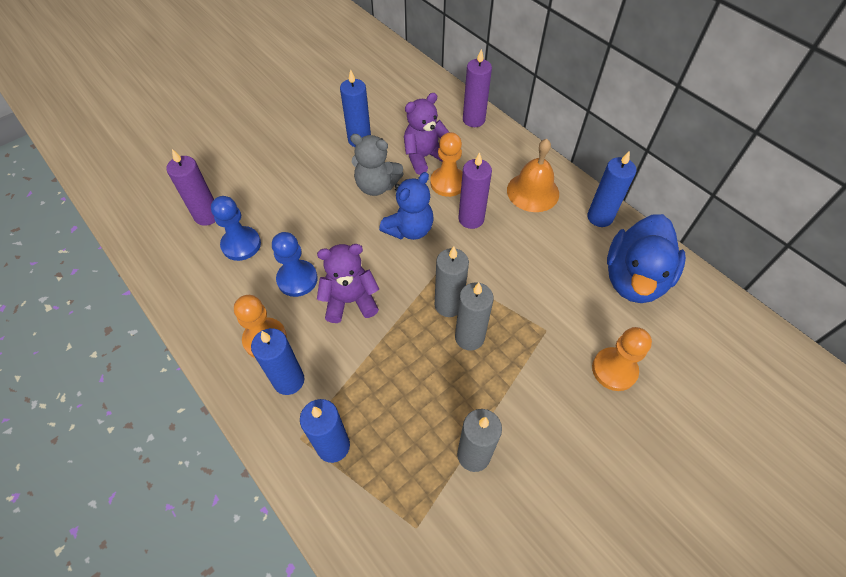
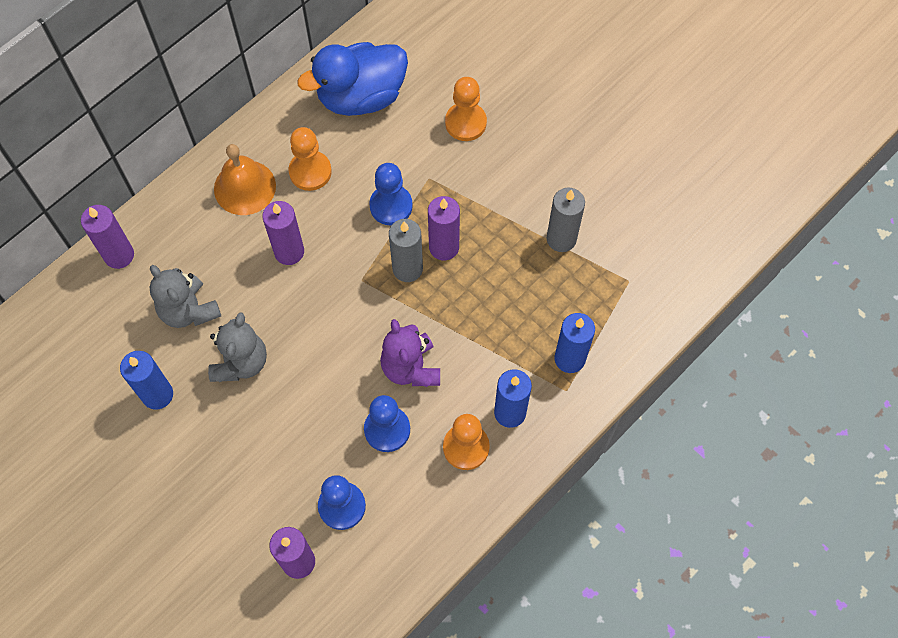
camera: 95 degrees left, 10 degrees up
blue teddy bear [379,172,433,240] -> none
purple teddy bear [404,93,449,175] -> grey teddy bear [150,265,221,328]
orange pawn [430,132,463,197] -> orange pawn moved to [289,127,332,191]
grey candle [455,282,494,351] -> purple candle [428,196,460,260]
blue candle [587,151,636,227] -> none
blue duck [607,214,686,303] -> blue duck turned 135 degrees clockwise [297,42,408,116]
none -> blue pawn [369,163,413,226]

